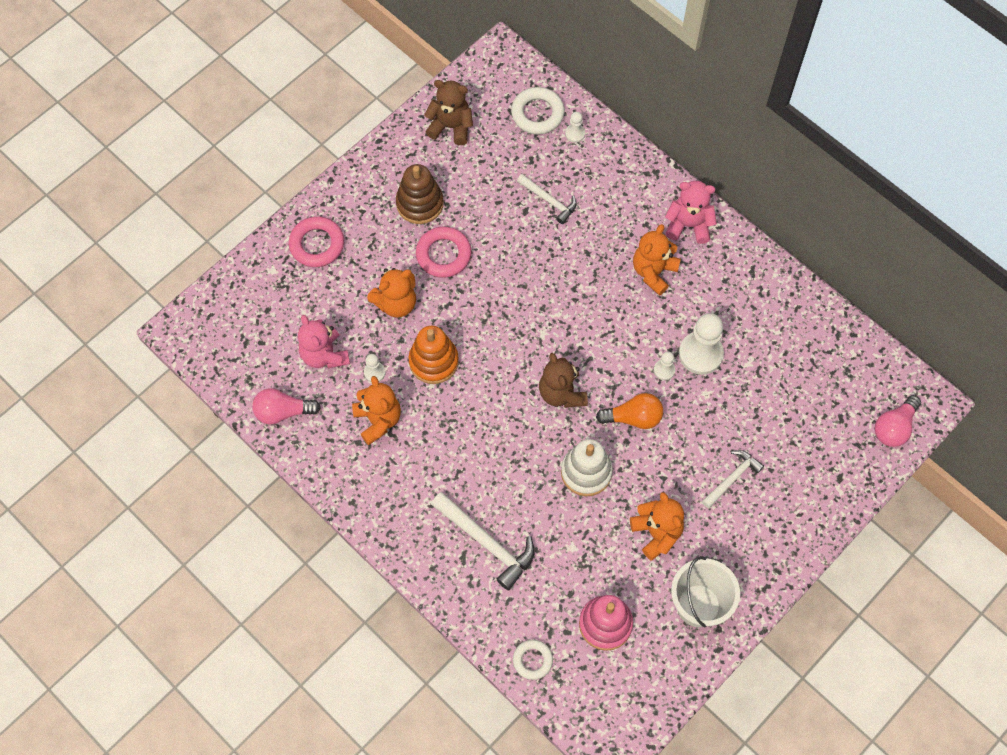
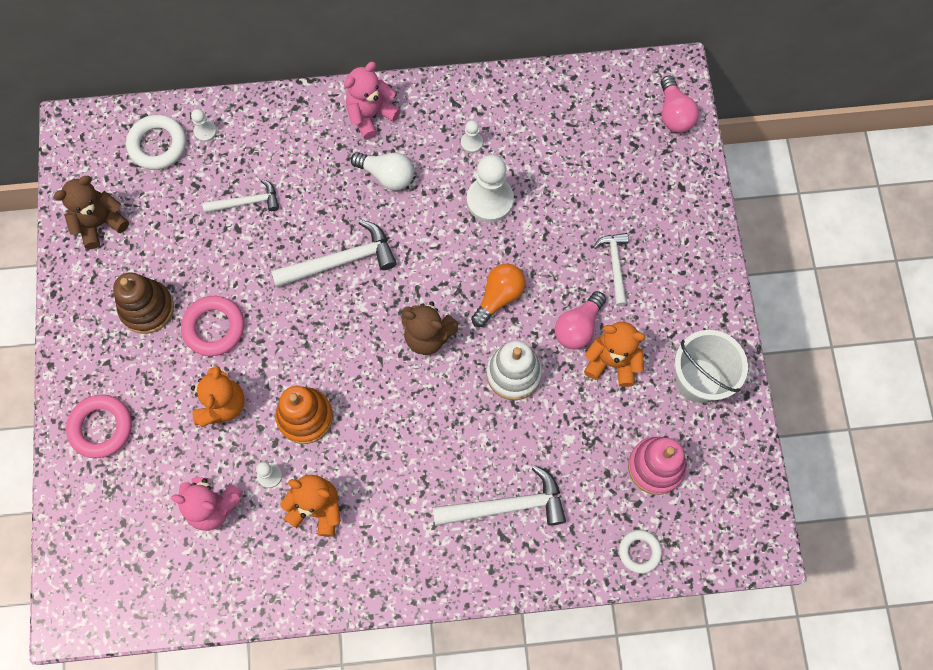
camera: 50 degrees left, 5 degrees up
pink light bulb [252,388,321,424] -> pink light bulb moved to [555,291,606,349]
orange teddy bear [633,224,681,296] -> white light bulb [351,152,414,191]
white pawn [654,351,675,380] -> white pawn moved to [461,120,483,153]
none -> white hammer [271,220,397,287]

